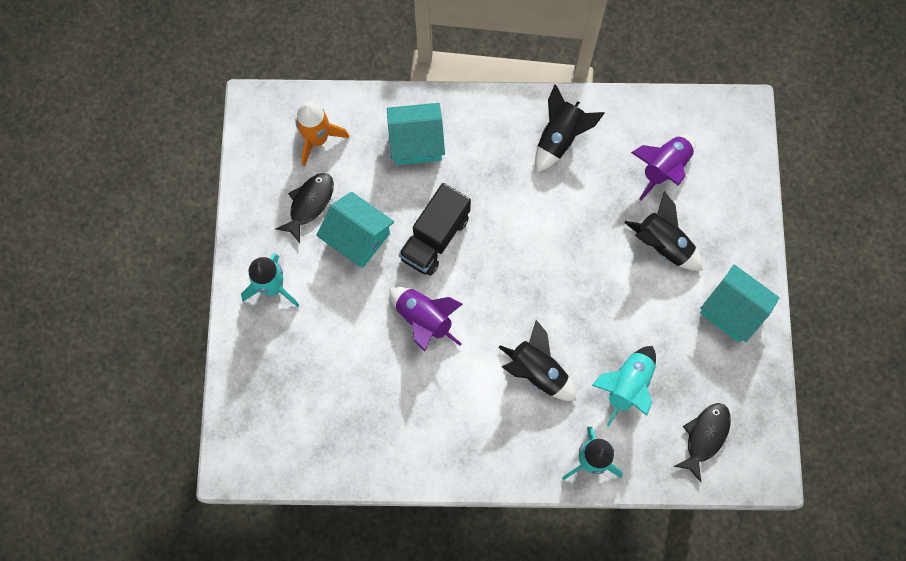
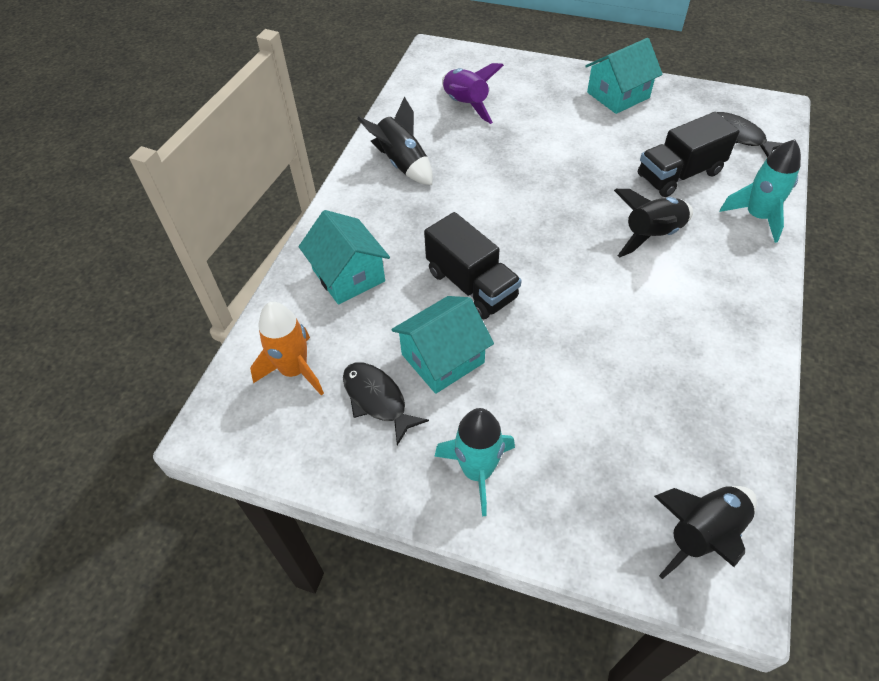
camera: 70 degrees left, 20 degrees down
turquoise house [387,103,445,165] -> turquoise house turned 45 degrees counterclockwise [299,210,390,305]
purple rocket [390,287,463,351] -> none
turquoise rocket [591,346,656,426] -> black truck [638,112,740,197]
black rocket [624,191,703,271] -> black rocket moved to [654,486,757,579]

